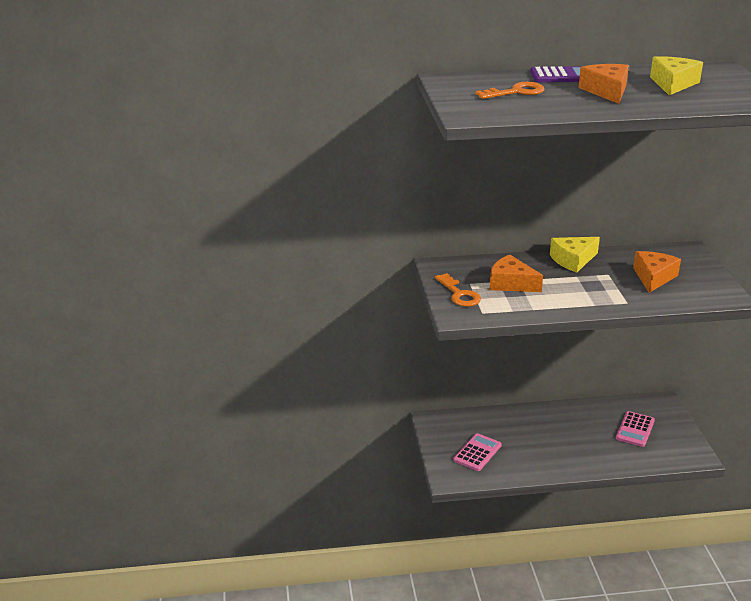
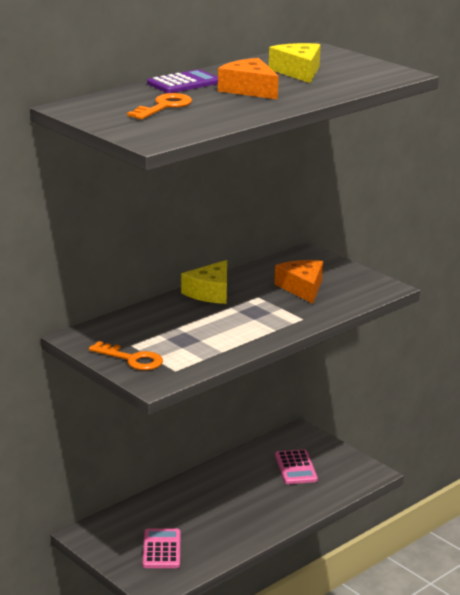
camera: 35 degrees left, 5 degrees down
orange cheese [490,255,543,292] -> none

